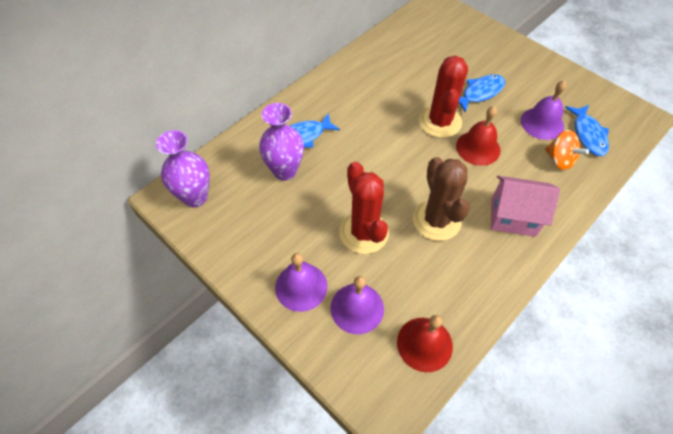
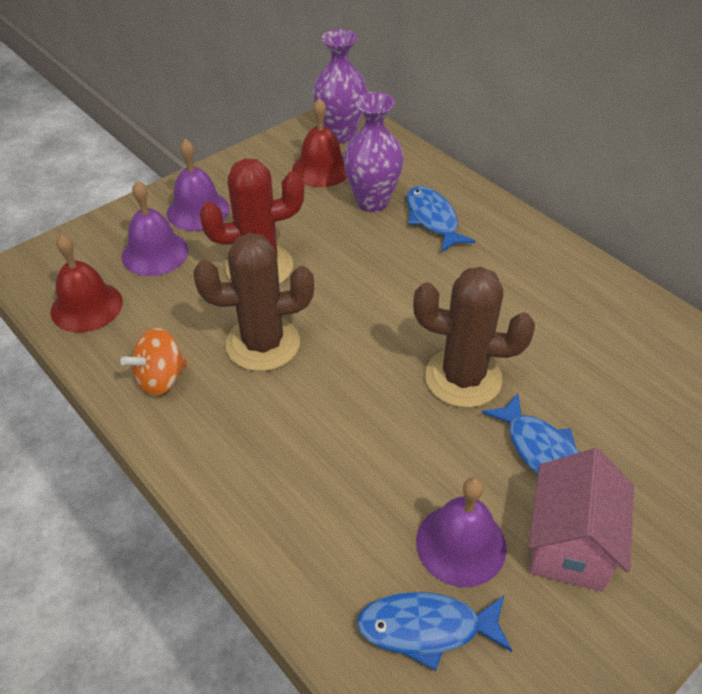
camera: 95 degrees right, 10 degrees down
red cactus [419,56,468,138] -> brown cactus [413,267,535,408]
red bell [456,106,500,166] -> red bell moved to [292,98,347,187]
pink house [491,176,560,237] -> pink house moved to [528,448,634,592]
orange spinning top [545,130,589,170] -> orange spinning top moved to [120,328,188,396]

